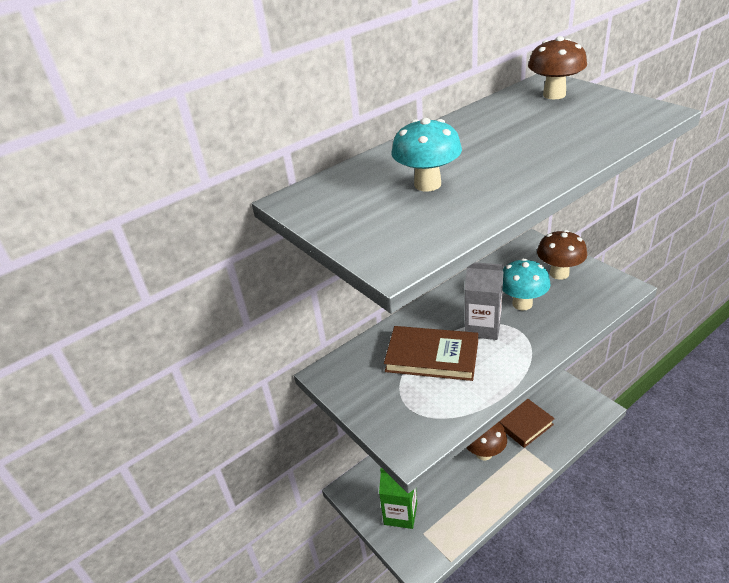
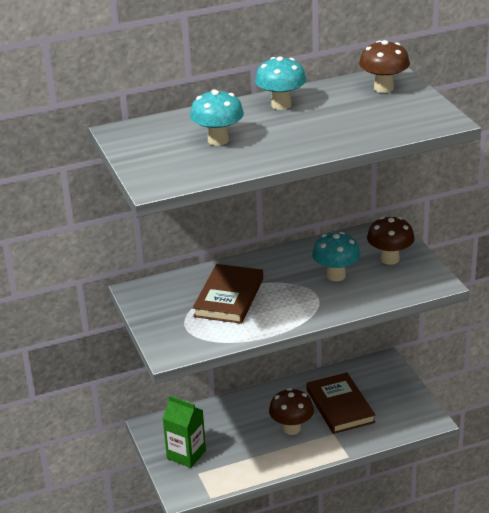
camera: 15 degrees right, 5 degrees down
brown book [384,326,478,381] -> brown book turned 75 degrees clockwise [193,264,263,324]
grey carton [465,262,503,340] -> none
none -> turquoise mushroom [255,56,306,110]

